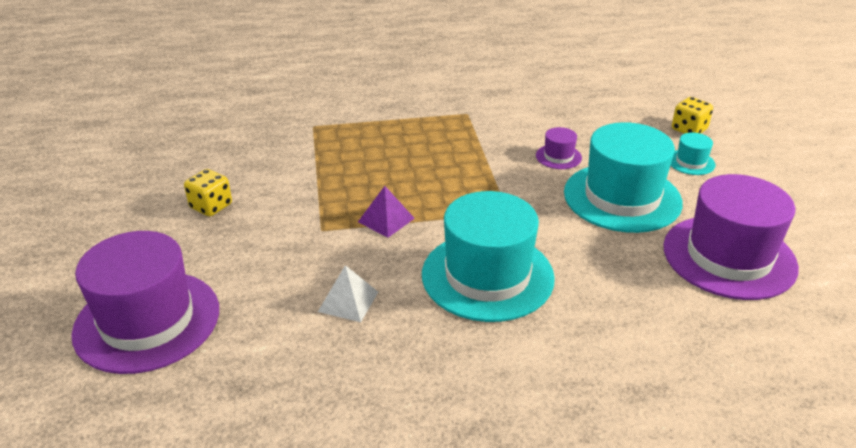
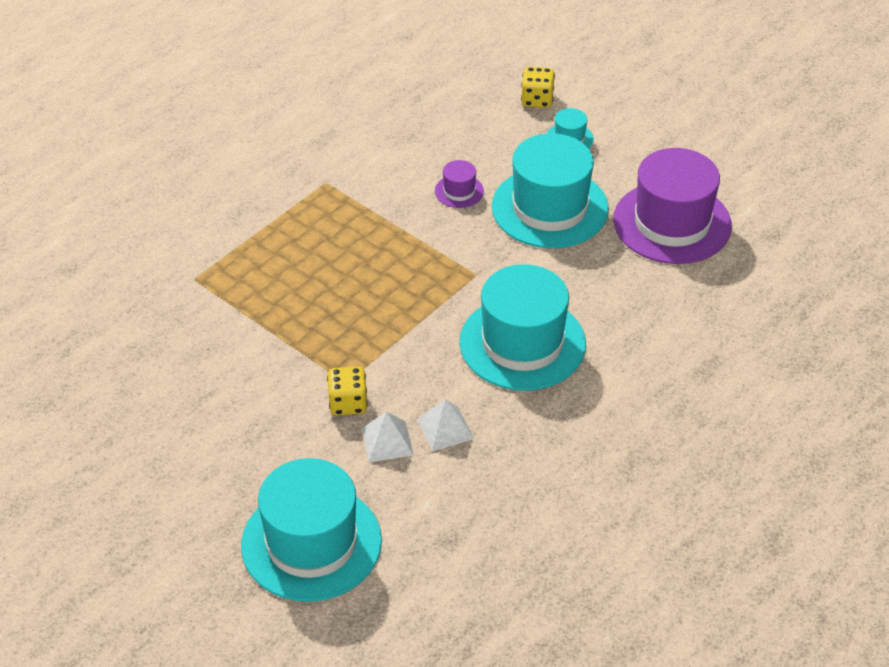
camera: 40 degrees left, 10 degrees up
purple hat [71,231,219,374] -> turquoise hat [241,458,382,602]
yellow dice [184,169,232,216] -> yellow dice moved to [327,366,368,415]
purple pyramid [358,186,415,238] -> none
none -> white pyramid [362,412,414,462]

